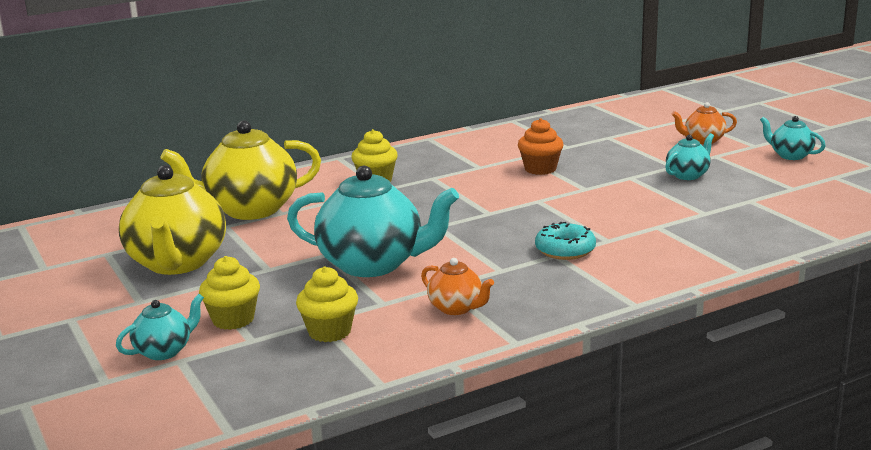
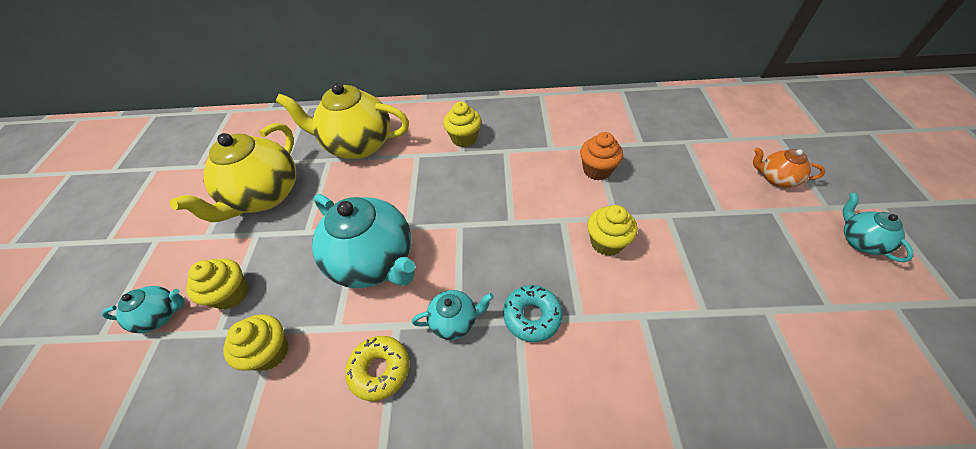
camera: 30 degrees right, 30 degrees up
orange teapot [421,258,494,315] -> yellow donut [345,336,409,401]
turquoise teapot [665,133,714,180] -> turquoise teapot moved to [412,290,494,340]
none -> yellow cupcake [587,205,637,256]

